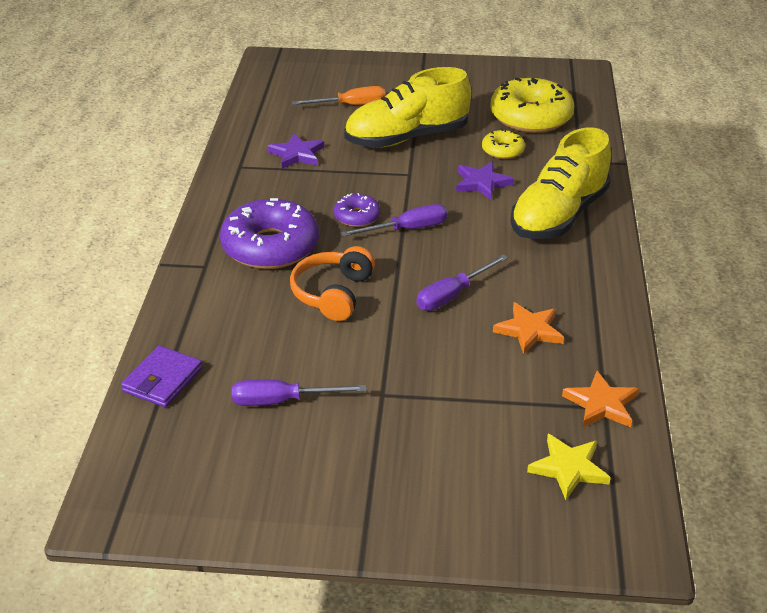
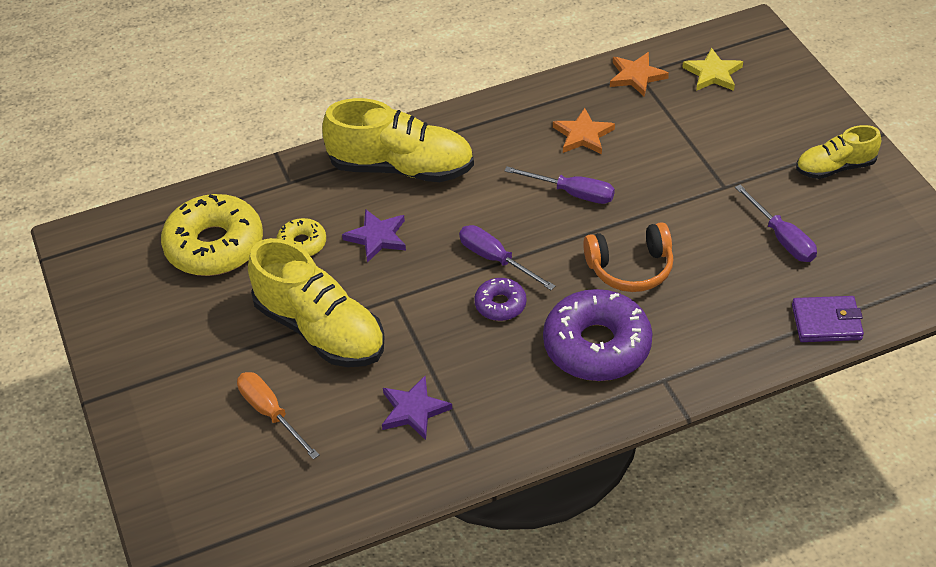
camera: 115 degrees left, 10 degrees up
none -> yellow shoe [796,125,881,179]

